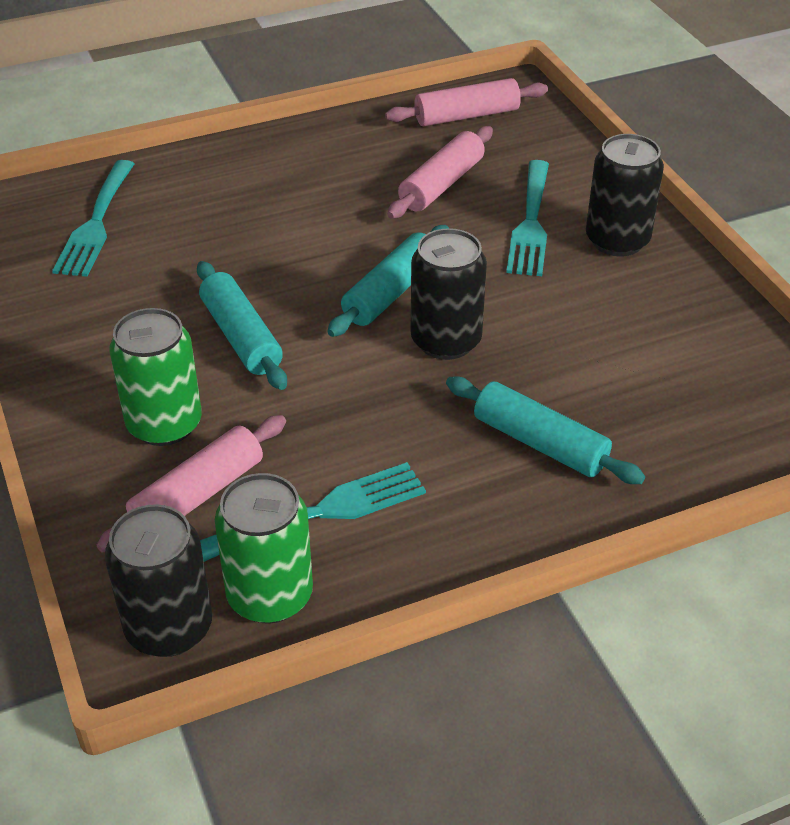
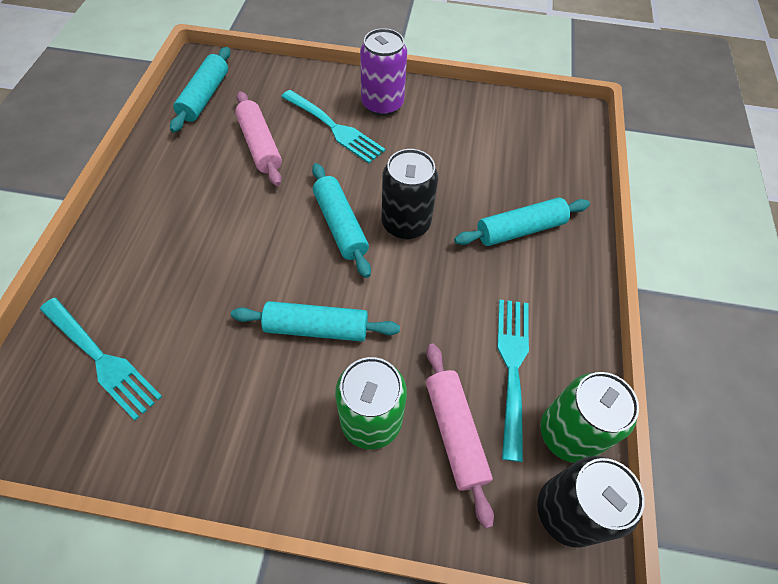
camera: 60 degrees left, 15 degrees up
pink rolling pin [385,78,548,126] -> turquoise rolling pin [170,47,230,133]
black can [586,134,664,256] -> purple can [360,28,407,116]

